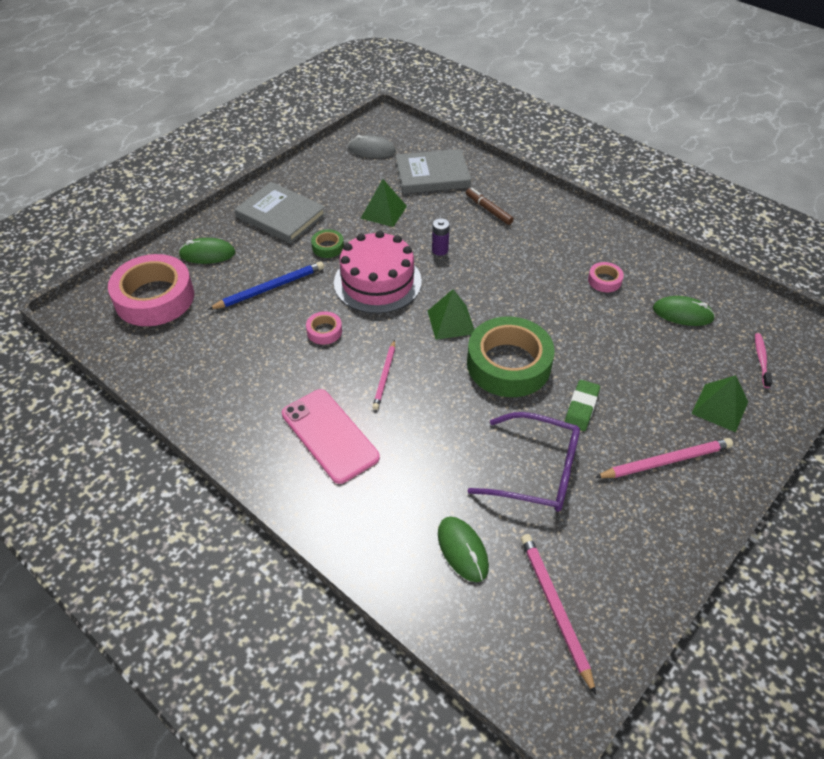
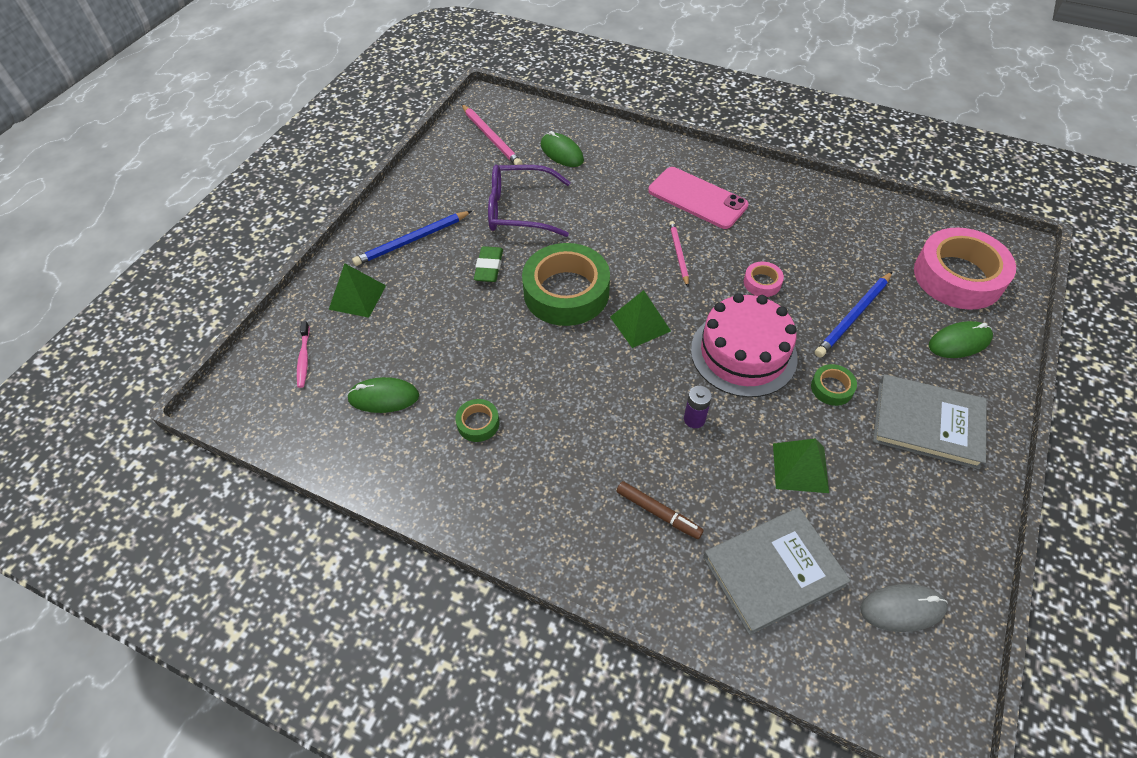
camera: 165 degrees right, 5 degrees up
pink tape [588,262,624,292] -> green tape [455,399,499,442]
pink pencil [595,438,733,478] -> blue pencil [352,211,472,266]

